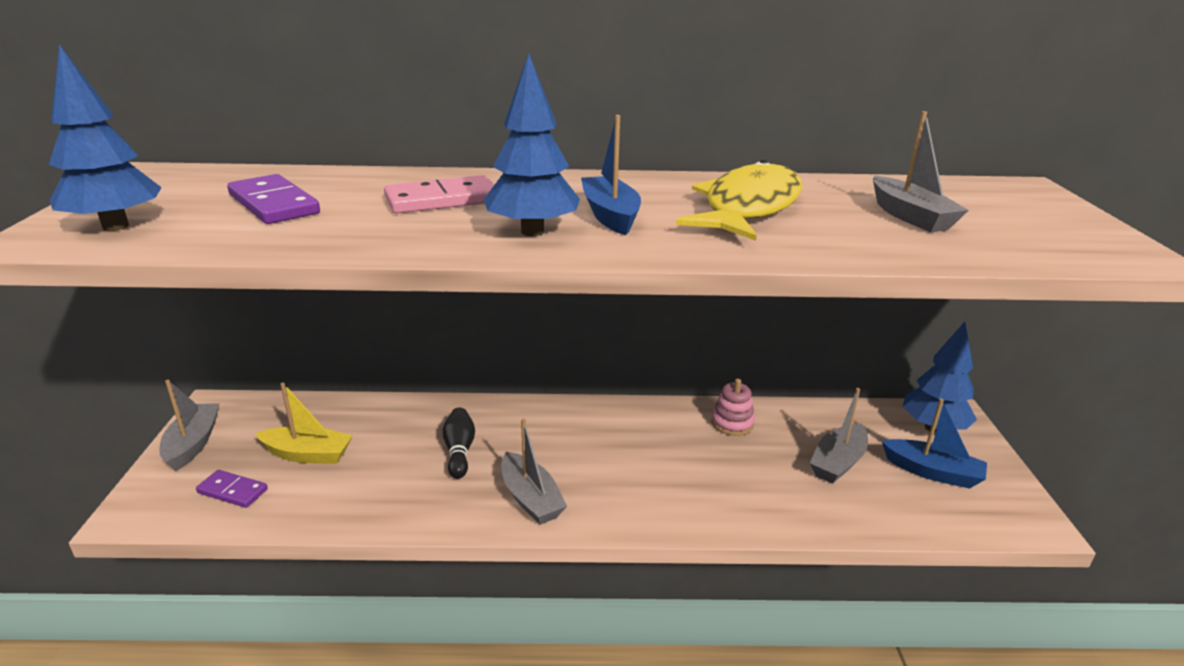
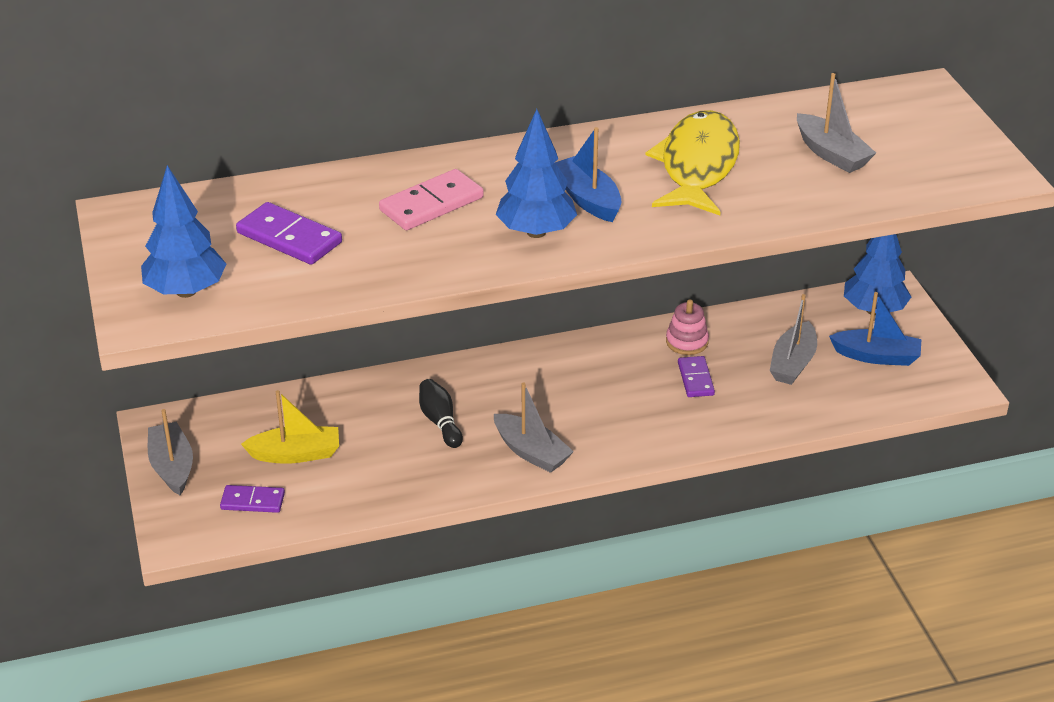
camera: 15 degrees left, 10 degrees up
none -> purple domino [678,356,715,397]

